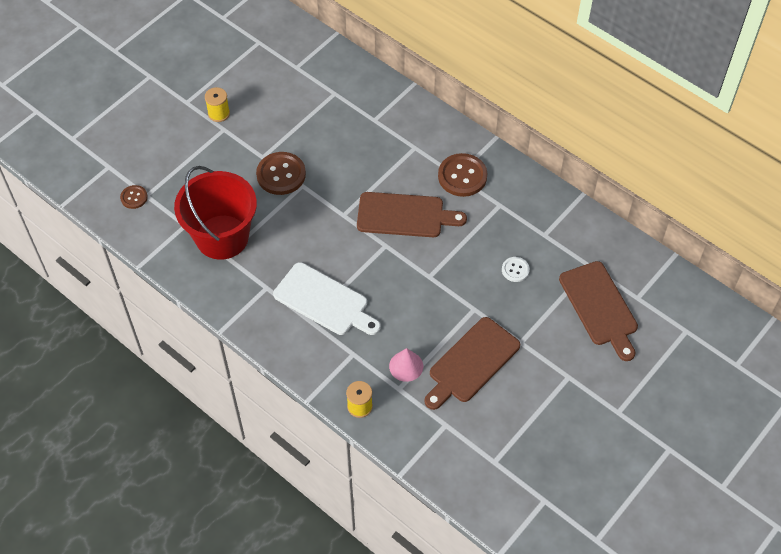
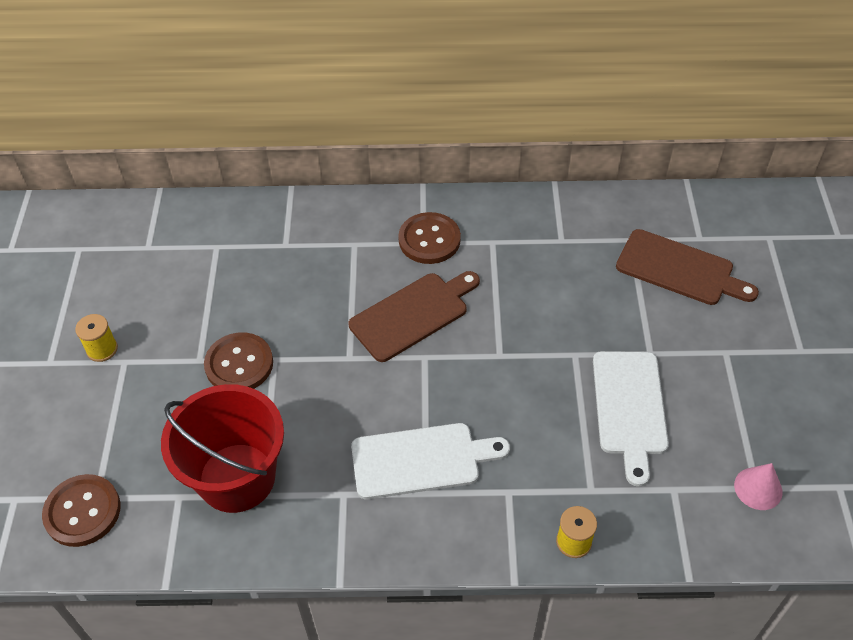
camera: 40 degrees left, 5 degrees down
brown button [120,185,148,209] -> brown button [42,474,121,547], size x1.86
pink cone [389,348,423,382] -> pink cone moved to [734,463,783,510]
brown cutting board [424,317,520,410] -> white cutting board [593,351,669,487]
white button [502,257,530,282] -> none

